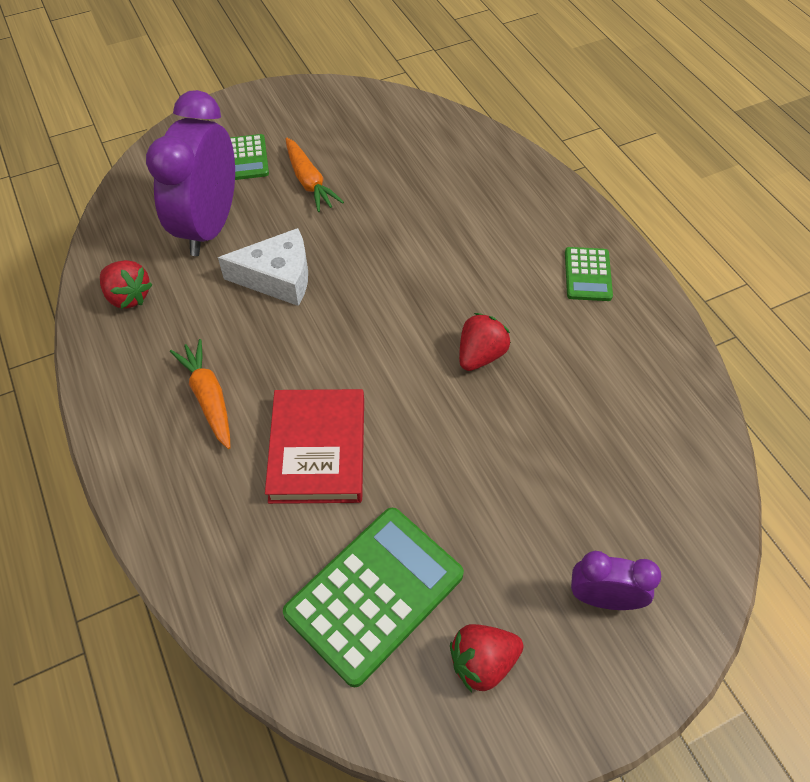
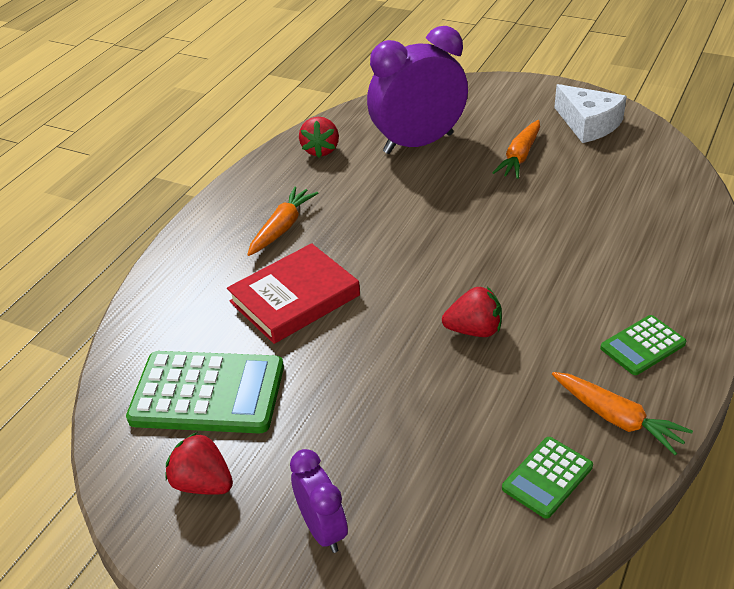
camera: 55 degrees right, 15 degrees down
white cheese [218,228,308,306] -> white cheese moved to [554,84,627,143]
green calculator [230,134,269,180] -> green calculator moved to [502,437,593,519]
none -> orange carrot [552,372,693,455]

